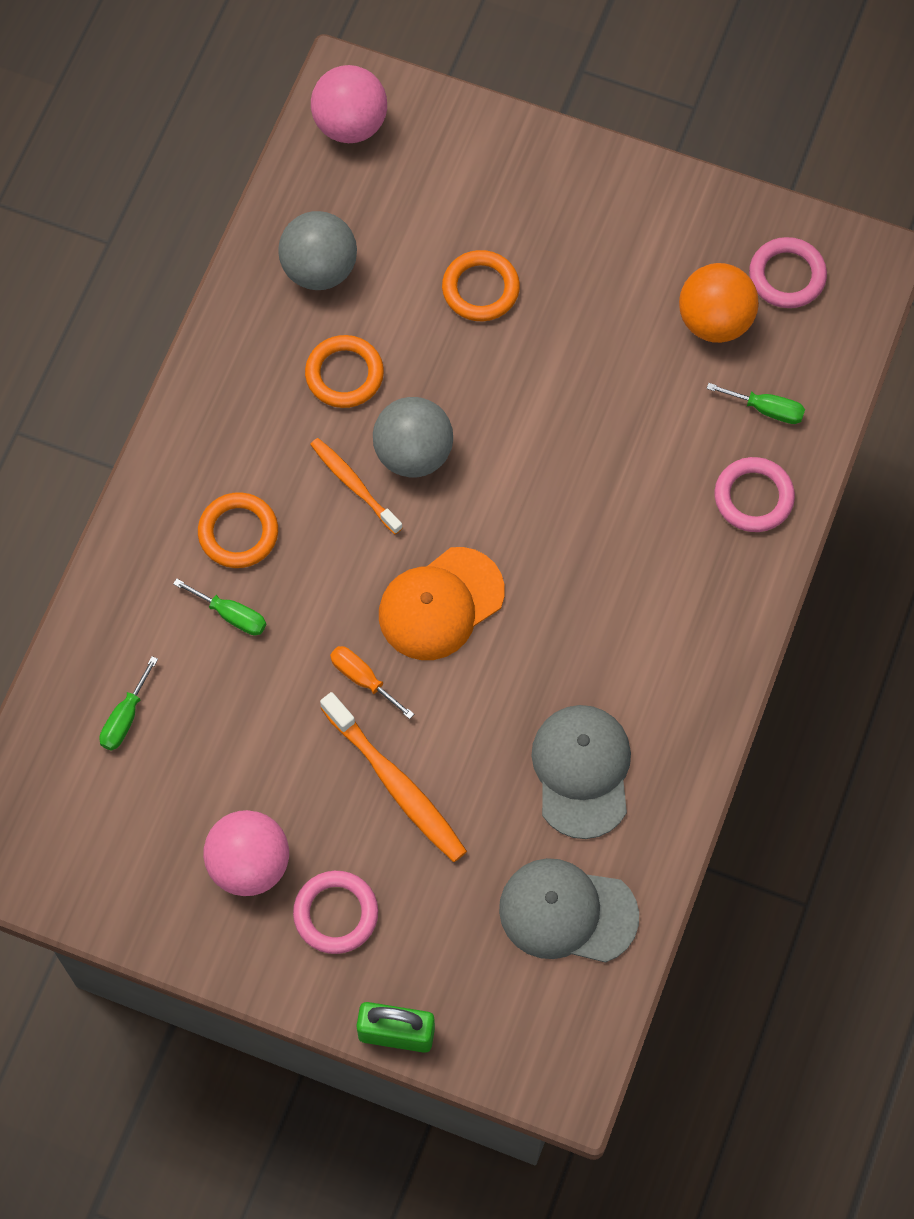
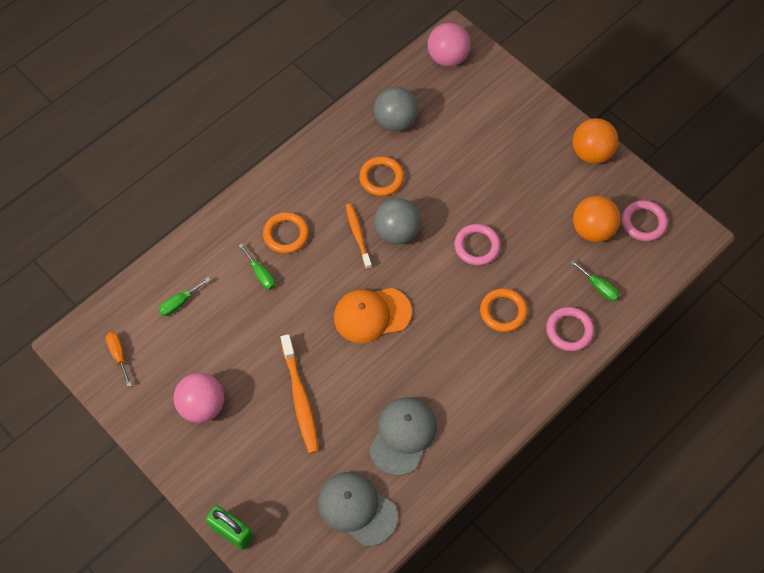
camera: 25 degrees right, 5 degrees down
pink ring [293,871,378,954] -> pink ring moved to [454,224,501,266]
orange screwdriver [330,646,414,719] -> orange screwdriver moved to [106,332,131,387]
orange ring [442,250,520,321] -> orange ring moved to [480,288,528,332]
none -> orange ball [573,118,618,164]

